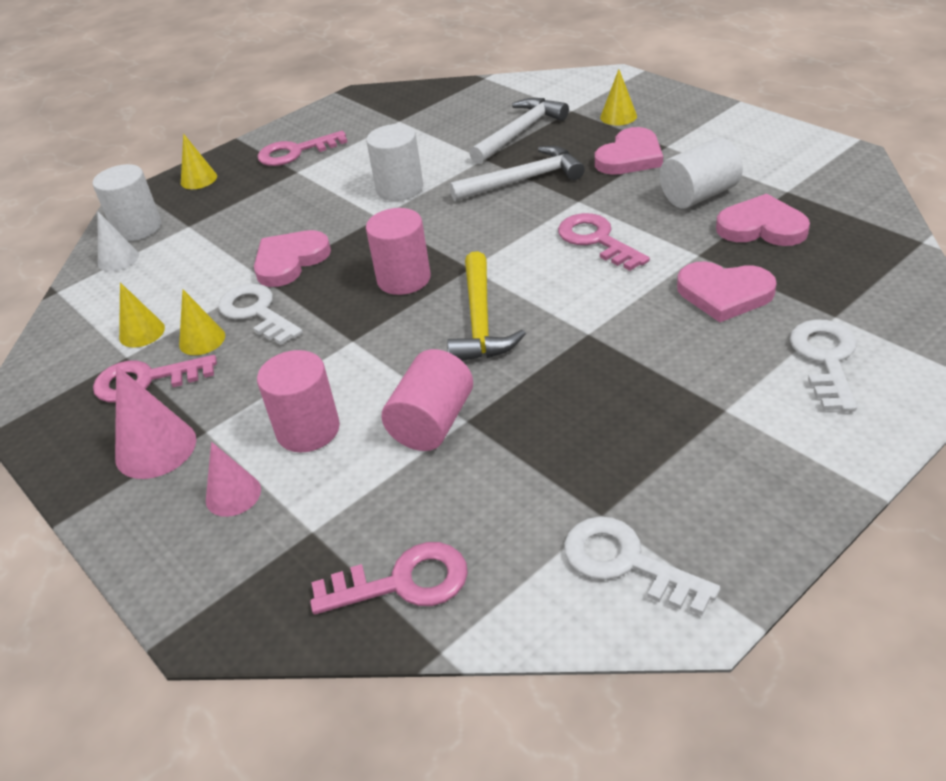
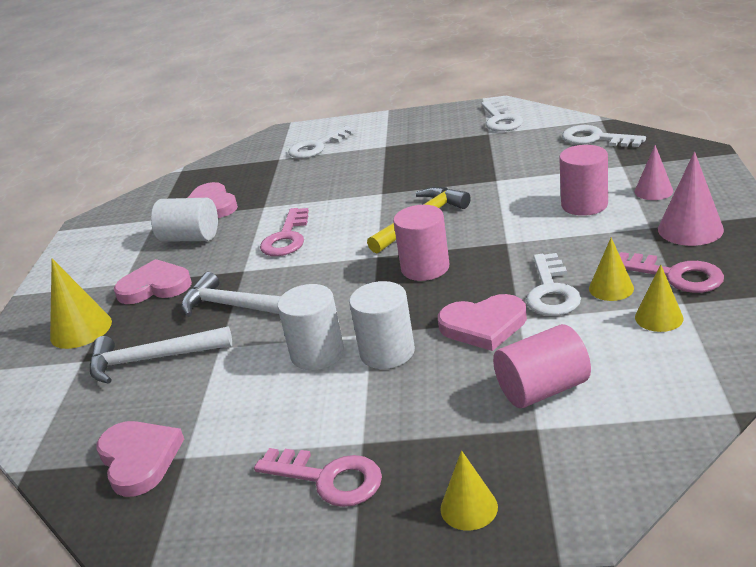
camera: 135 degrees left, 10 degrees down
white cylinder [93,164,161,241] -> white cylinder moved to [349,281,415,369]
white cone [98,212,139,272] -> none
pink key [310,542,468,615] -> white key [562,125,646,147]
pink cylinder [381,349,473,451] -> pink cylinder moved to [493,324,591,408]
yellow cone [600,69,637,125] -> yellow cone [50,259,112,349], size x1.54
pink heart [677,262,777,322] -> pink heart moved to [97,421,184,497]

